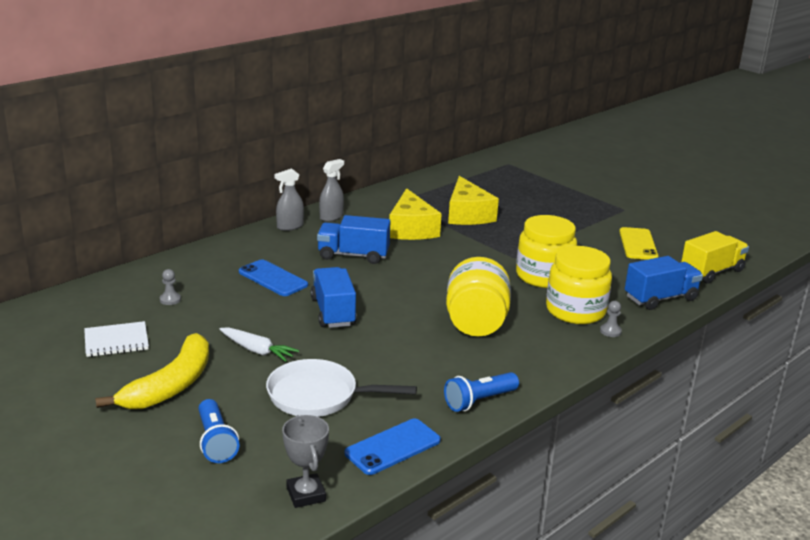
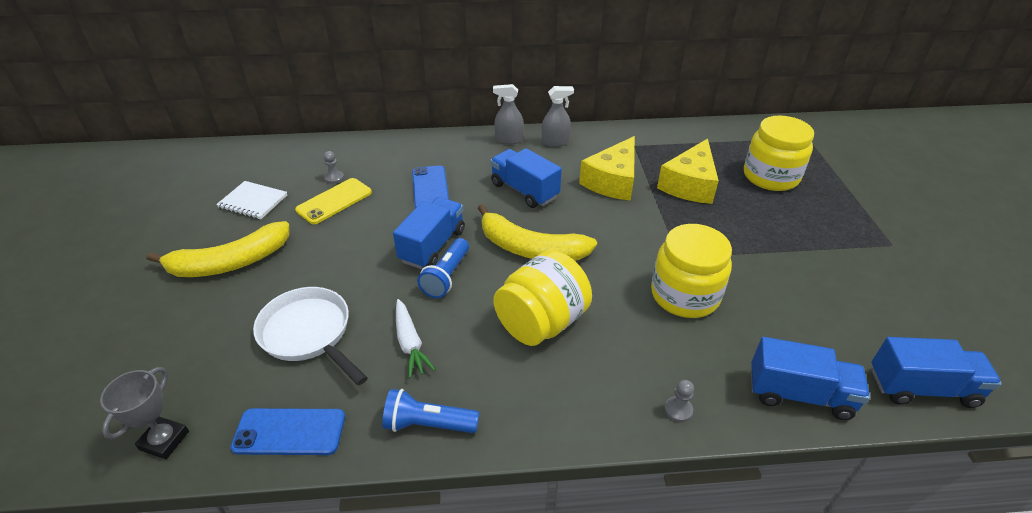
camera: 40 degrees right, 15 degrees up
blue flashlight [198,399,240,463] -> blue flashlight moved to [417,238,469,298]
white carrot [219,327,299,362] -> white carrot moved to [396,299,436,378]
yellow jar [546,246,612,324] -> yellow jar moved to [744,116,814,191]
yellow phone [619,227,658,260] -> yellow phone moved to [295,178,372,224]
yellow truck [681,231,749,284] -> blue truck [871,337,1002,408]
none -> yellow banana [478,204,597,261]

